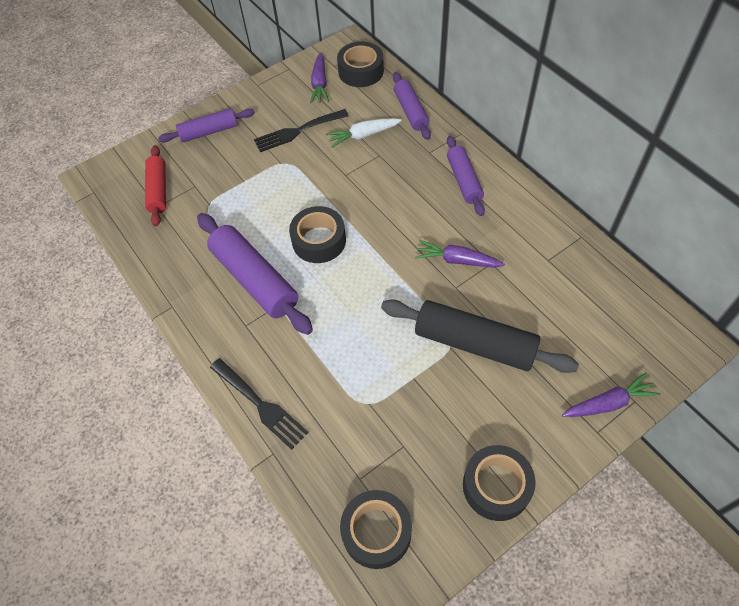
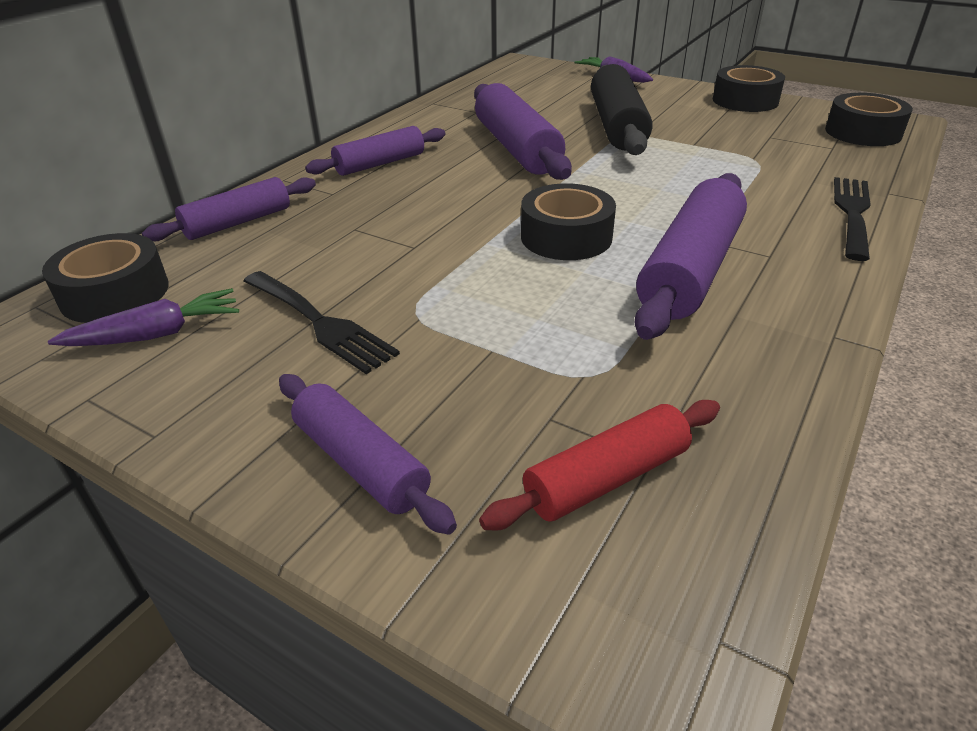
camera: 115 degrees left, 20 degrees down
white carrot [326,118,402,148] -> none
purple carrot [415,240,505,268] -> purple rolling pin [474,83,572,180]

